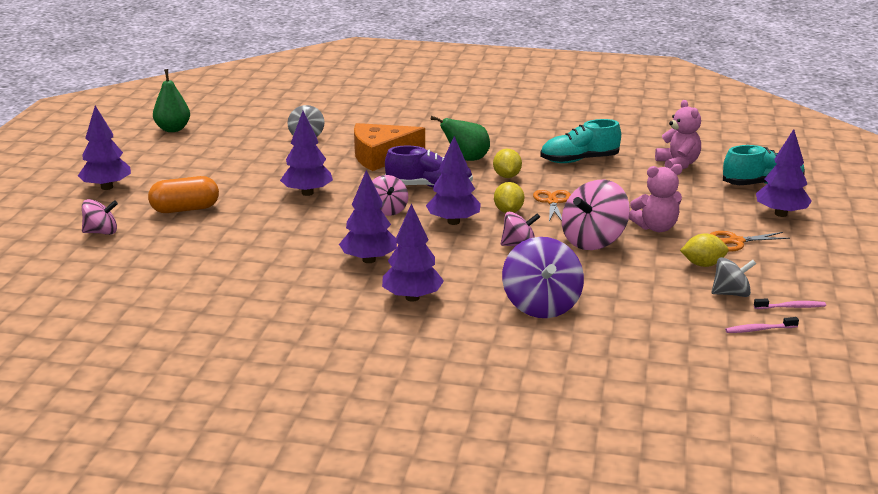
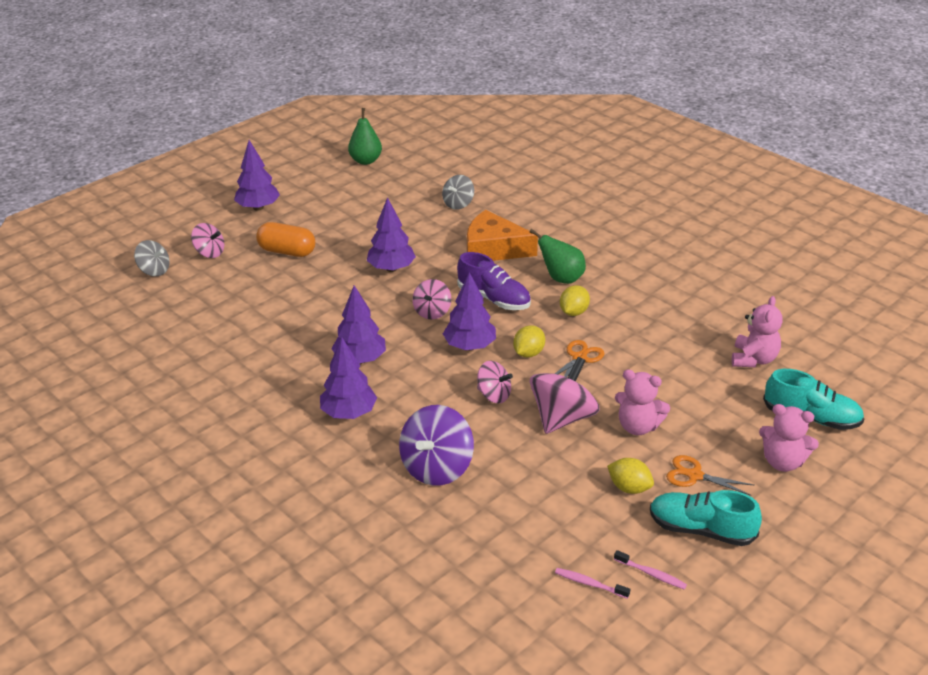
camera: 35 degrees right, 10 degrees up
turquoise shoe [540,119,621,163] -> turquoise shoe moved to [650,490,762,546]
pink spinning top [562,180,630,250] -> pink spinning top turned 135 degrees clockwise [530,357,600,434]
grey spinning top [712,257,756,297] -> grey spinning top moved to [134,240,169,276]
purple tree [756,129,812,217] -> pink teddy bear [759,404,819,472]

